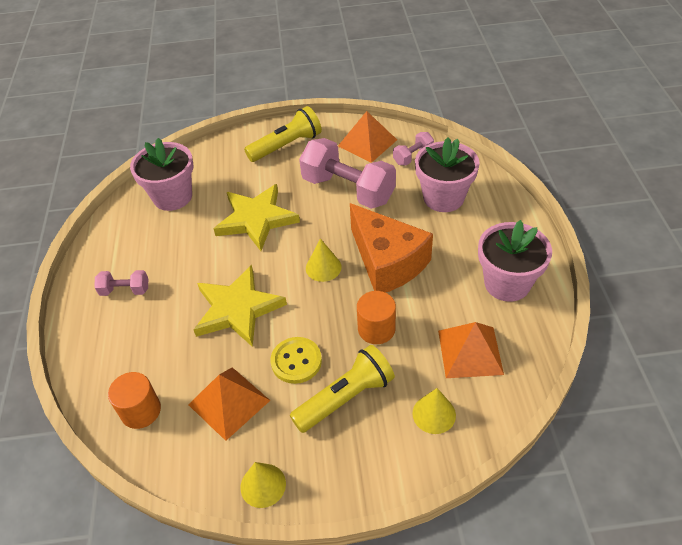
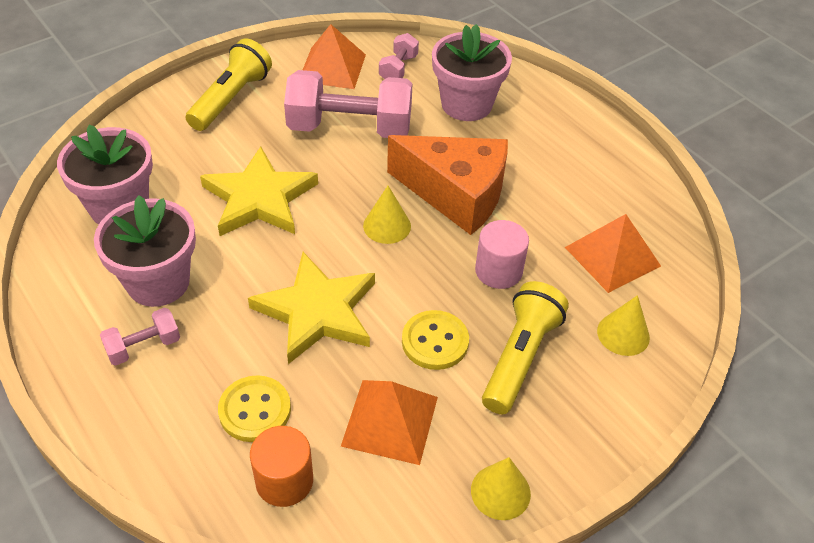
camera: 35 degrees left, 0 degrees up
orange cylinder [357,291,396,344] -> pink cylinder [475,220,529,289]
pink flower pot [478,220,552,302] -> pink flower pot moved to [94,195,196,307]
none -> yellow button [218,375,291,442]

